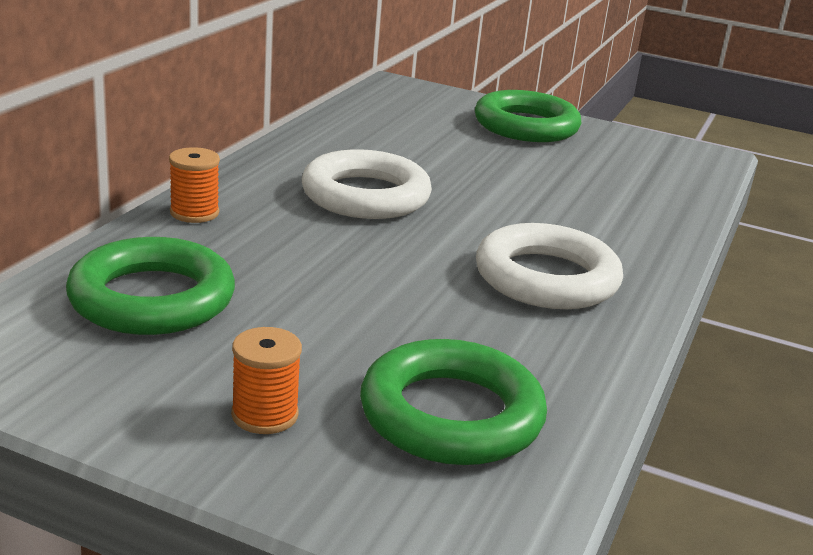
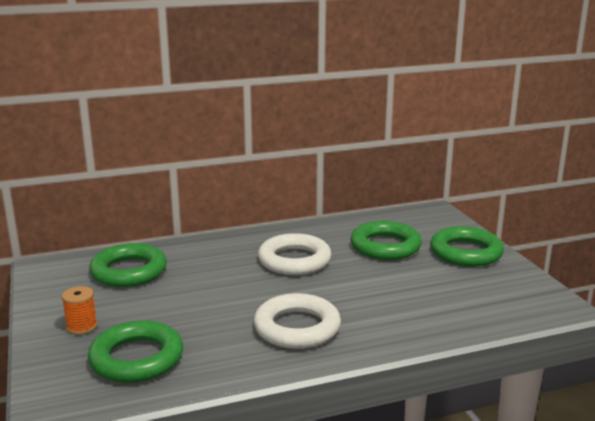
camera: 50 degrees right, 5 degrees down
orange spool [169,147,220,223] -> none
none -> green ring [351,221,422,260]

